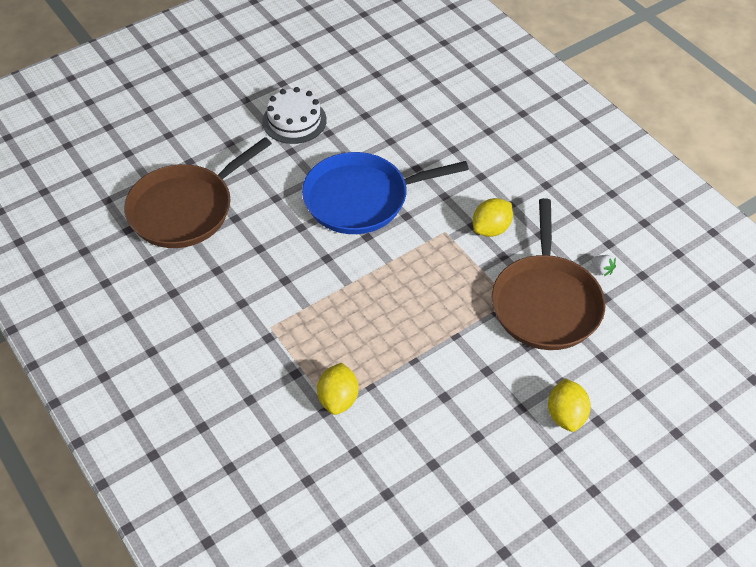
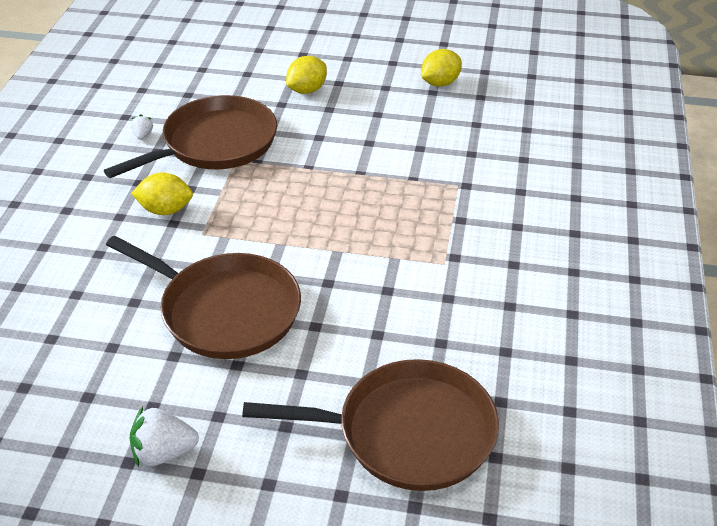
camera: 135 degrees left, 10 degrees down
white cake [262,87,327,144] -> white strawberry [130,406,199,467]
blue pan [302,152,469,234] -> brown pan [106,236,301,359]
yellow lemon [317,363,359,415] -> yellow lemon moved to [421,49,462,86]

